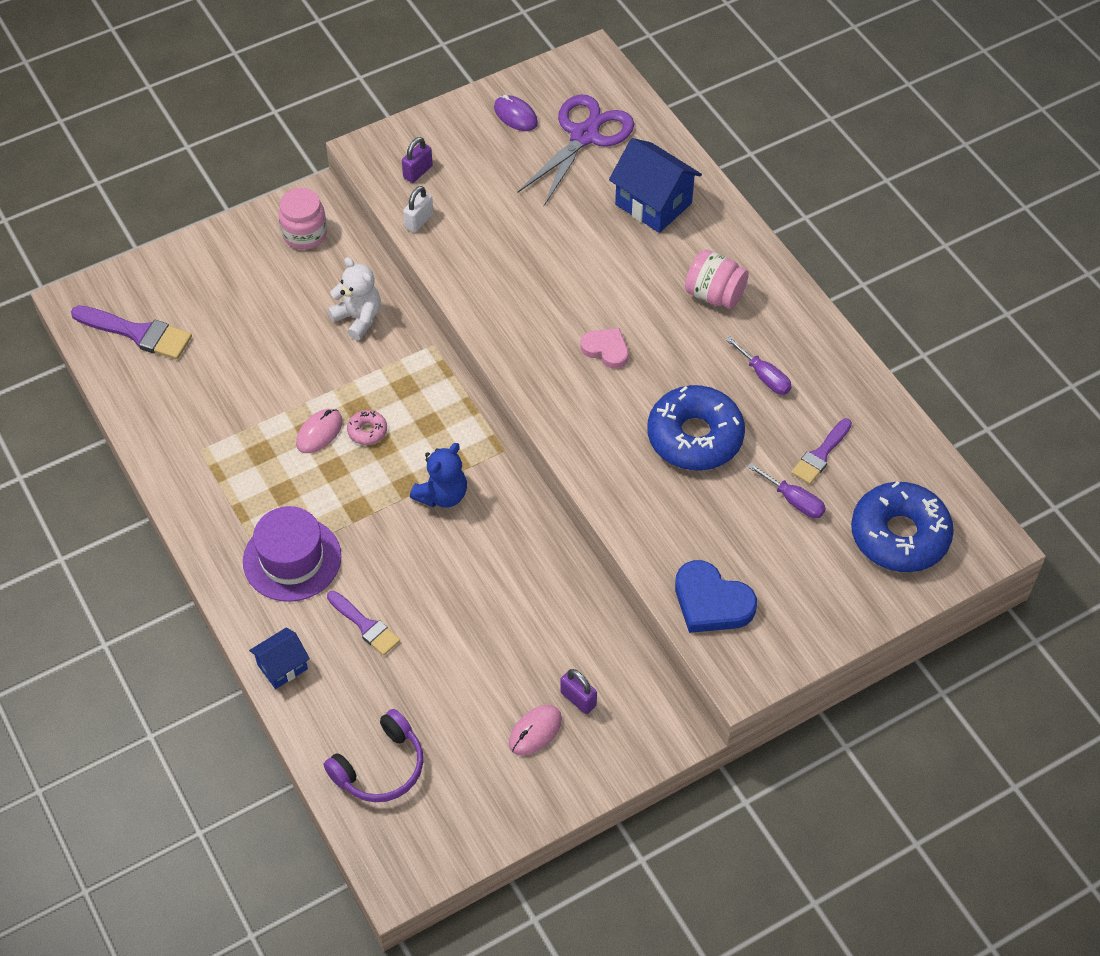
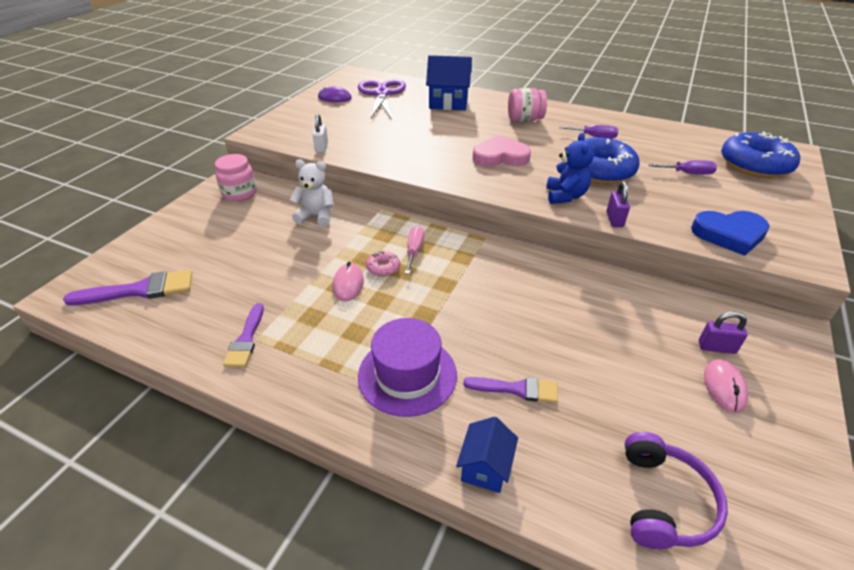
camera: 35 degrees left, 15 degrees down
purple padlock [402,137,433,183] -> purple padlock moved to [607,181,630,227]
blue teddy bear [410,443,467,508] -> blue teddy bear moved to [546,133,594,204]
pink heart [580,328,628,369] -> pink heart [473,135,531,167], size x1.55
purple brush [791,418,852,484] -> purple brush moved to [223,303,264,367]
none -> pink screwdriver [405,226,424,274]

